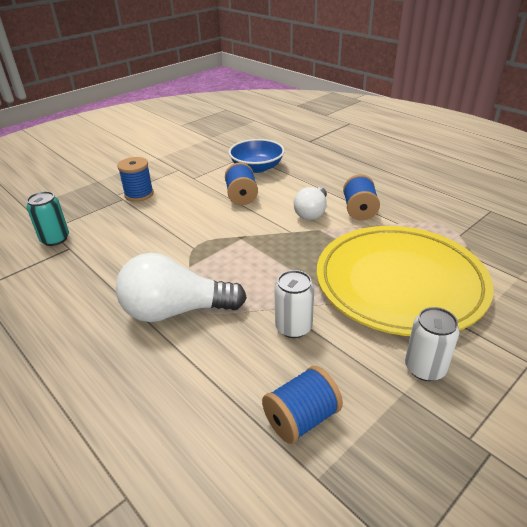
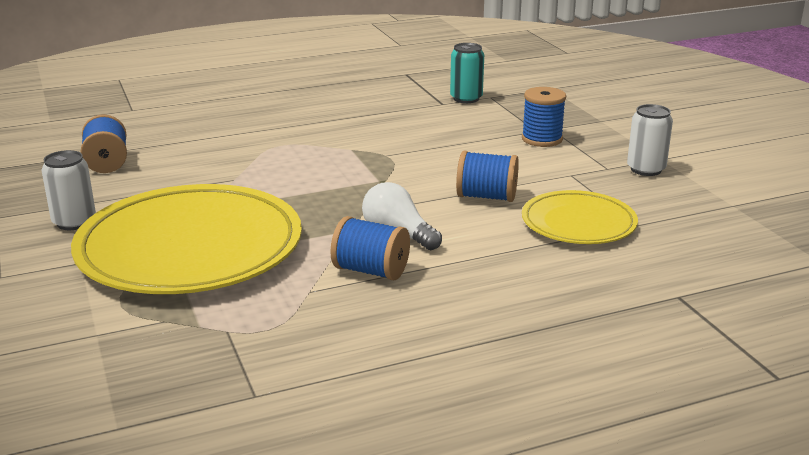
camera: 110 degrees right, 10 degrees down
white light bulb [116,253,247,322] -> none
blue bowl [228,139,285,173] -> yellow plate [522,190,638,244]
white can [274,270,314,338] -> white can moved to [627,104,673,176]

